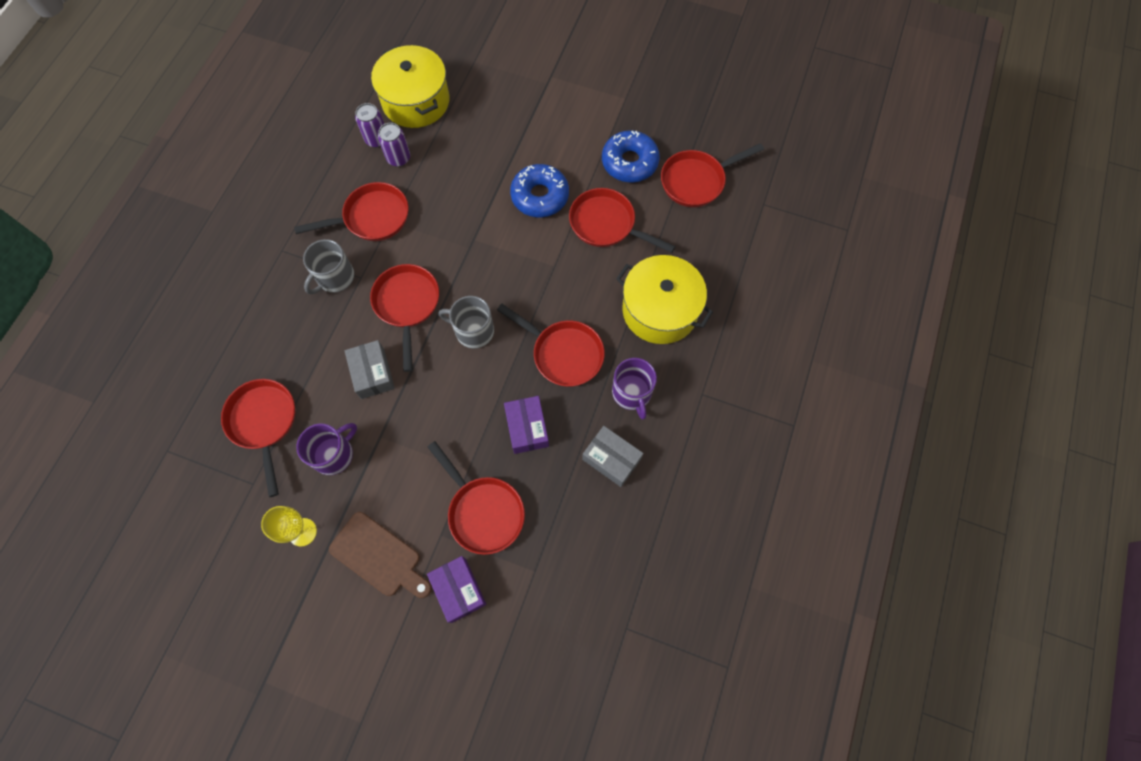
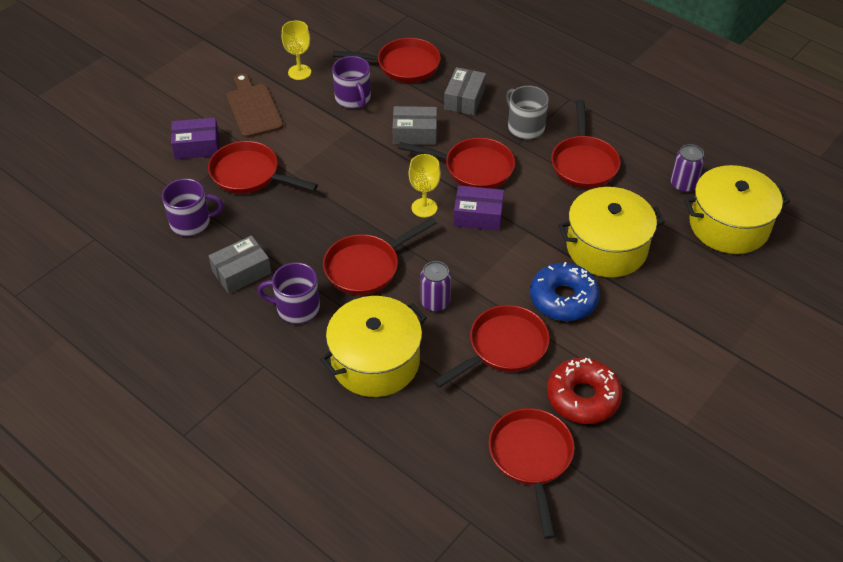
camera: 110 degrees right, 20 degrees down
brown cutting board [329,512,432,598] -> brown cutting board turned 105 degrees clockwise [226,73,283,138]
purple can [378,123,410,167] -> purple can moved to [420,261,451,312]
red pan [428,441,525,555] -> red pan turned 45 degrees clockwise [208,141,318,194]
grey mug [438,296,494,349] -> yellow goblet [409,154,441,218]
purple box [504,396,549,454] -> purple box moved to [454,186,504,231]
blue donut [602,130,660,182] -> red donut [547,358,622,424]
none -> purple mug [162,179,224,236]
none -> grey box [444,67,486,115]
none -> yellow pot [558,187,665,277]

